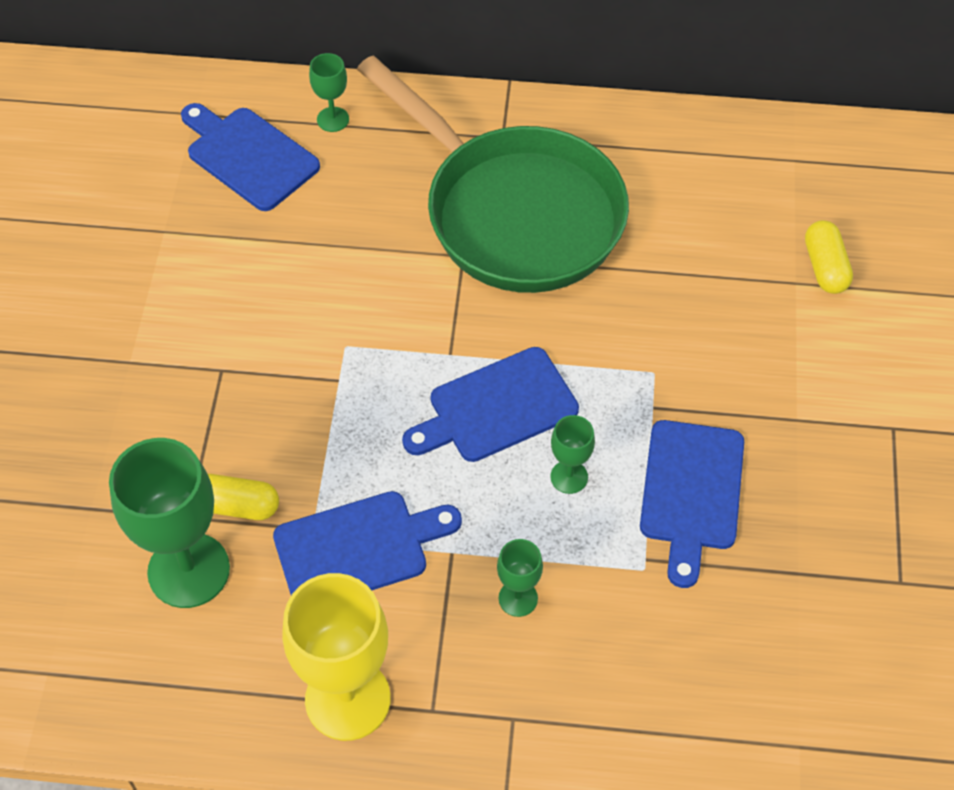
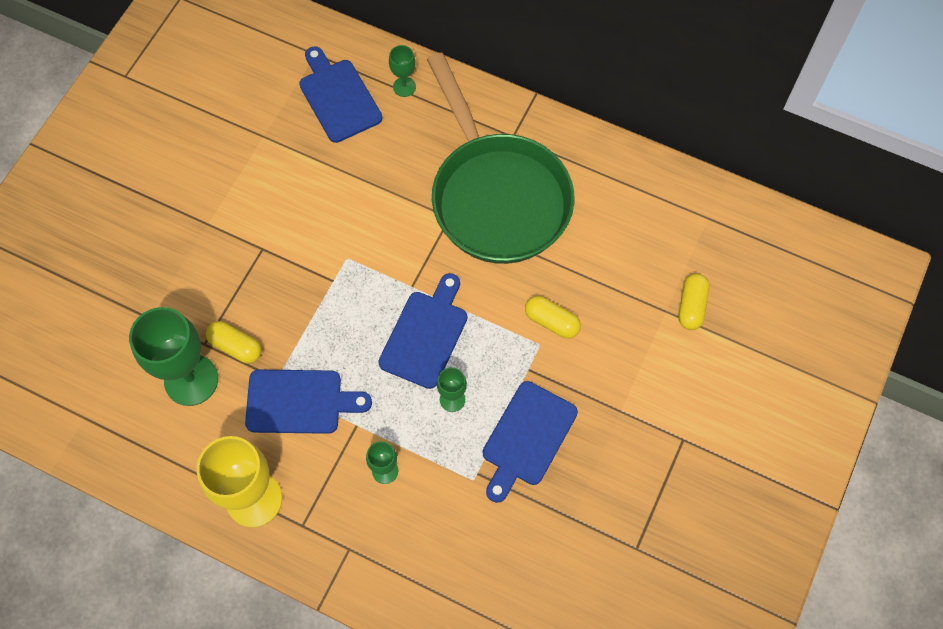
camera: 20 degrees right, 10 degrees up
blue cutting board [402,347,579,462] -> blue cutting board turned 120 degrees clockwise [378,273,467,389]
none -> yellow capsule [525,296,581,338]

